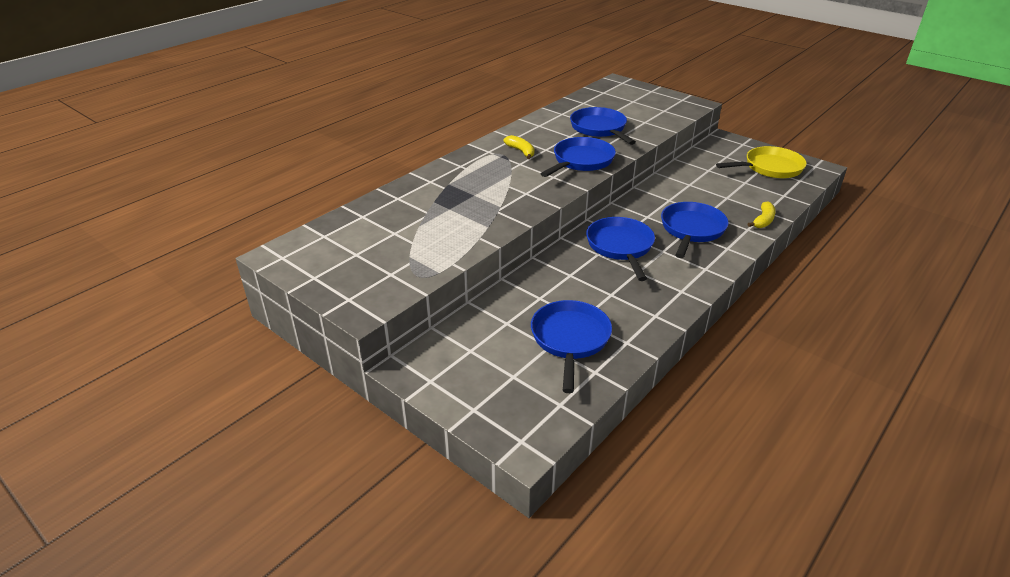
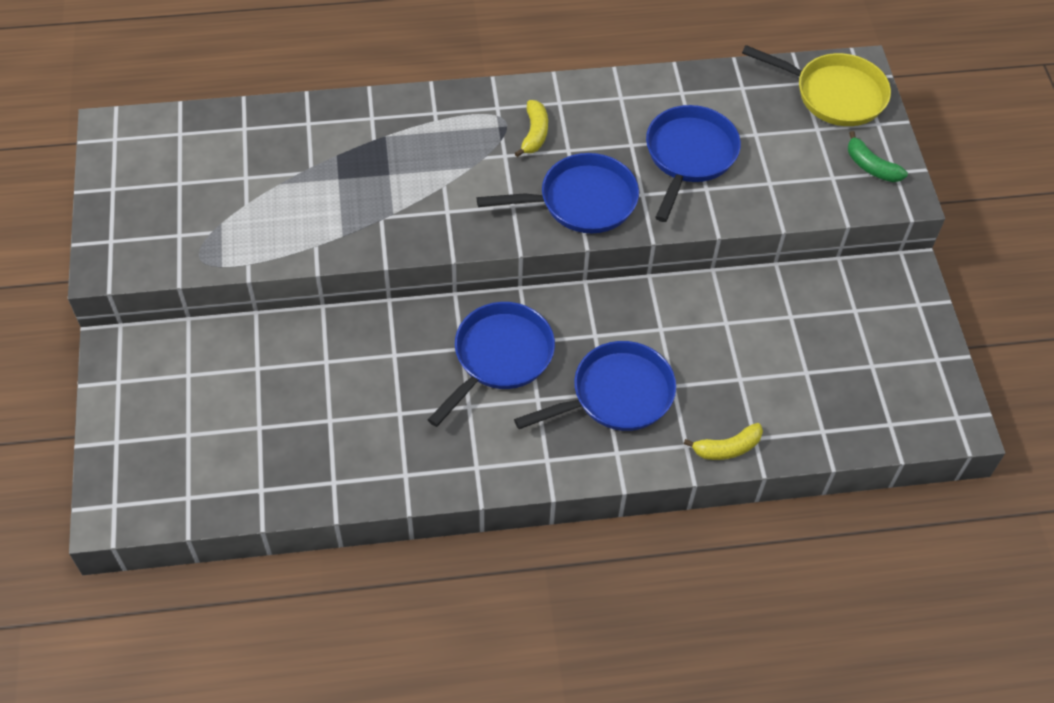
camera: 40 degrees right, 20 degrees up
blue pan [531,300,612,393] -> none
yellow pan [716,146,807,178] -> yellow pan moved to [742,45,891,126]
none -> green banana [848,131,908,182]

